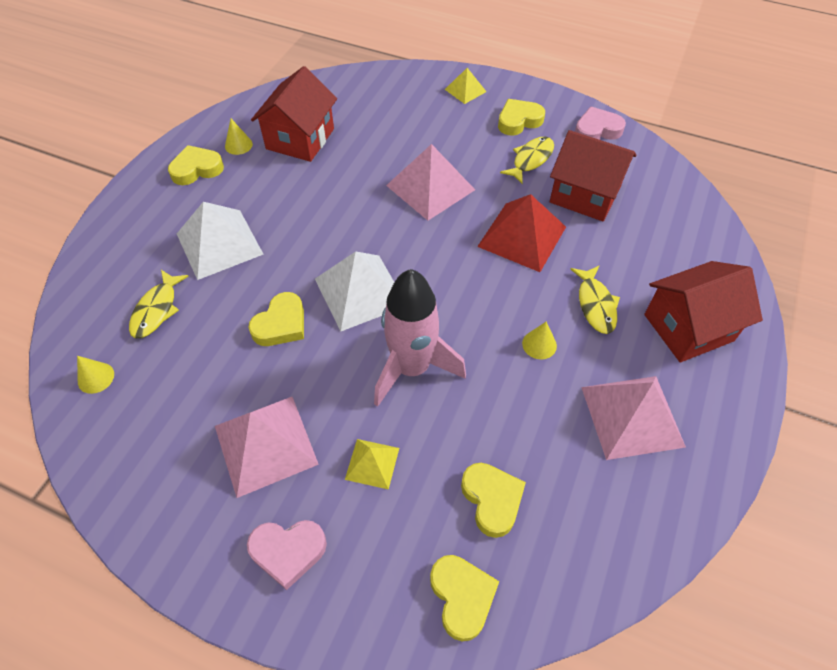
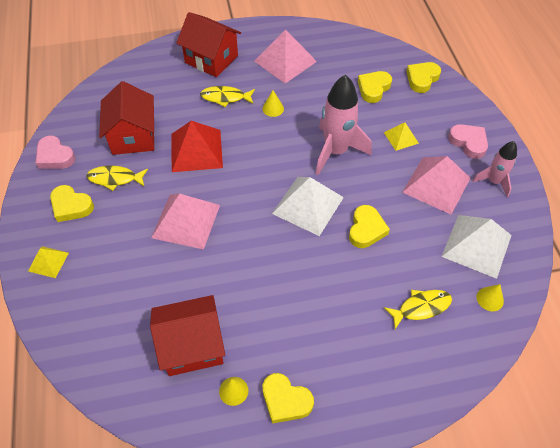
camera: 125 degrees left, 0 degrees up
white pyramid [177,202,263,280] -> white pyramid moved to [441,215,512,279]
yellow heart [248,292,304,346] -> yellow heart turned 105 degrees clockwise [349,205,390,248]
yellow fish [570,266,620,334] -> yellow fish turned 135 degrees counterclockwise [200,86,255,107]
none -> pink rocket [473,141,517,197]

